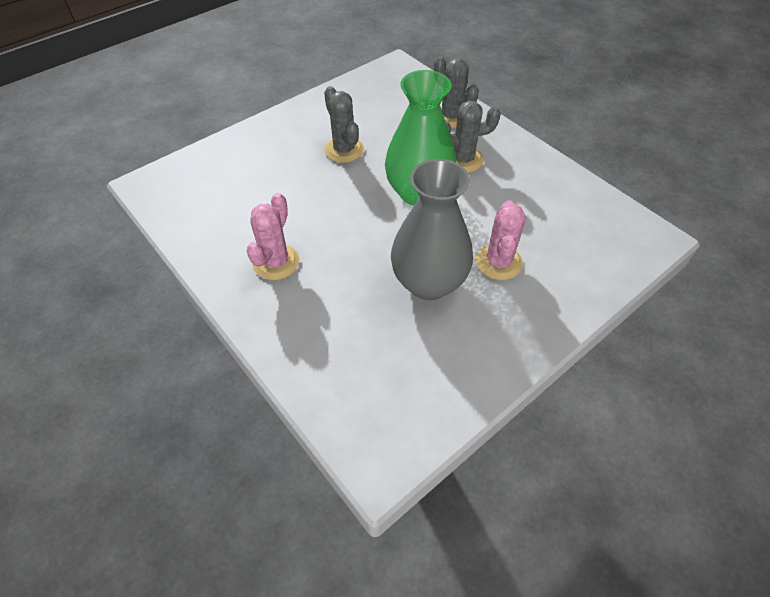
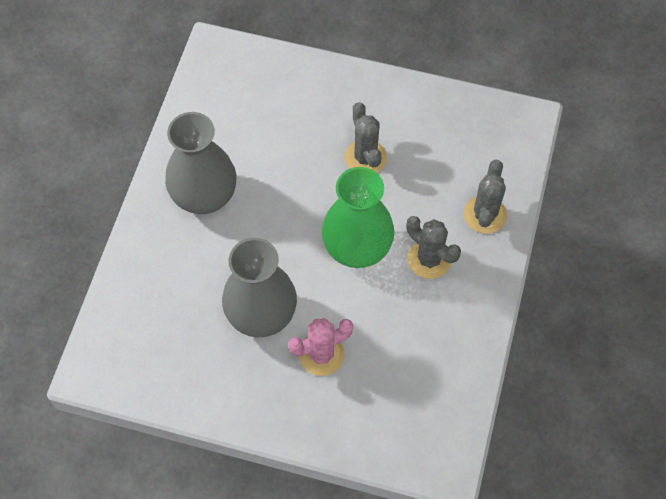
camera: 55 degrees right, 10 degrees up
pink cactus [247,193,299,280] -> grey vase [165,112,236,214]
grey cactus [324,86,364,163] -> grey cactus turned 45 degrees counterclockwise [345,102,387,173]

